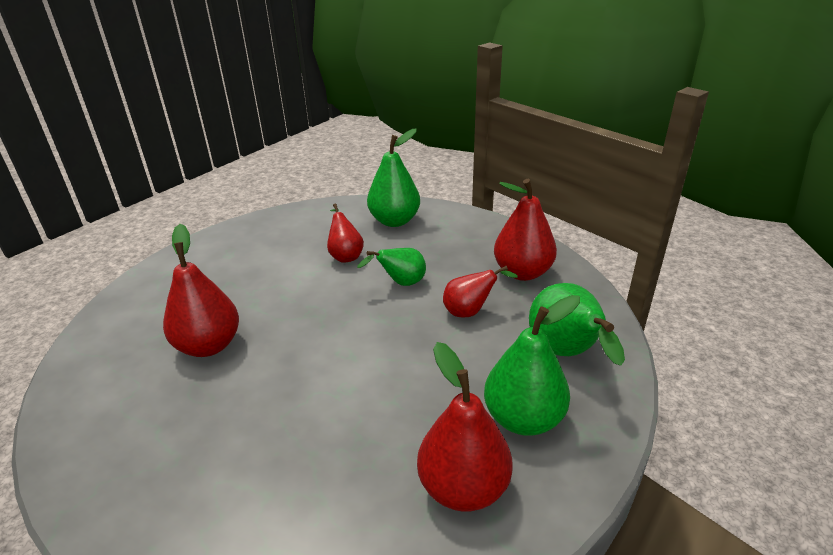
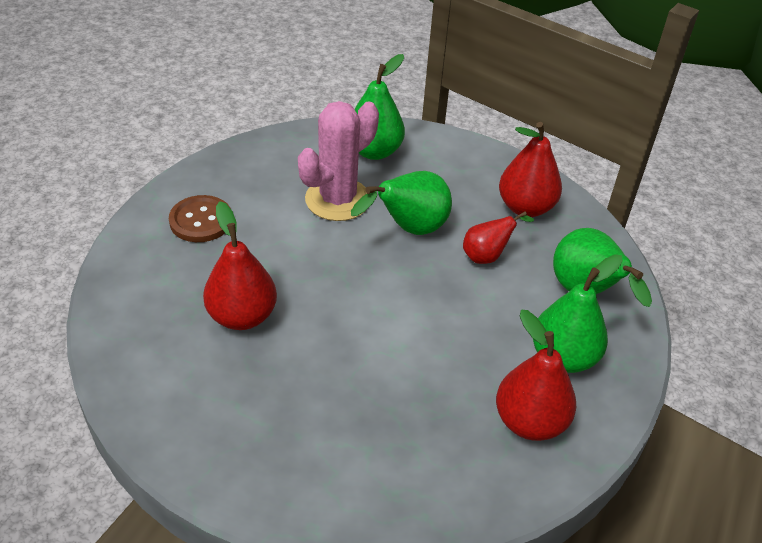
camera: 15 degrees left, 10 degrees up
red pear [327,203,364,263] -> pink cactus [298,101,379,221]
green pear [357,248,426,286] -> green pear [351,171,452,235], size x1.60
none -> brown button [169,195,231,242]

